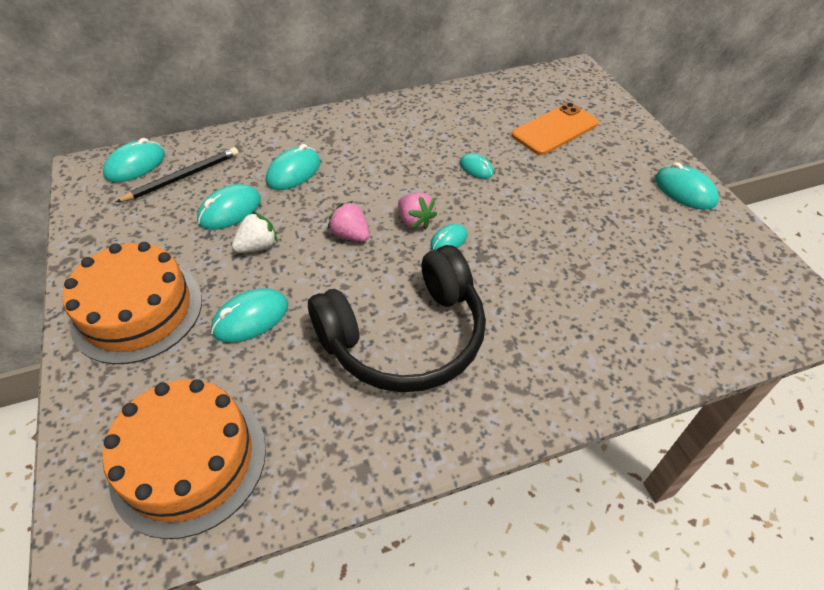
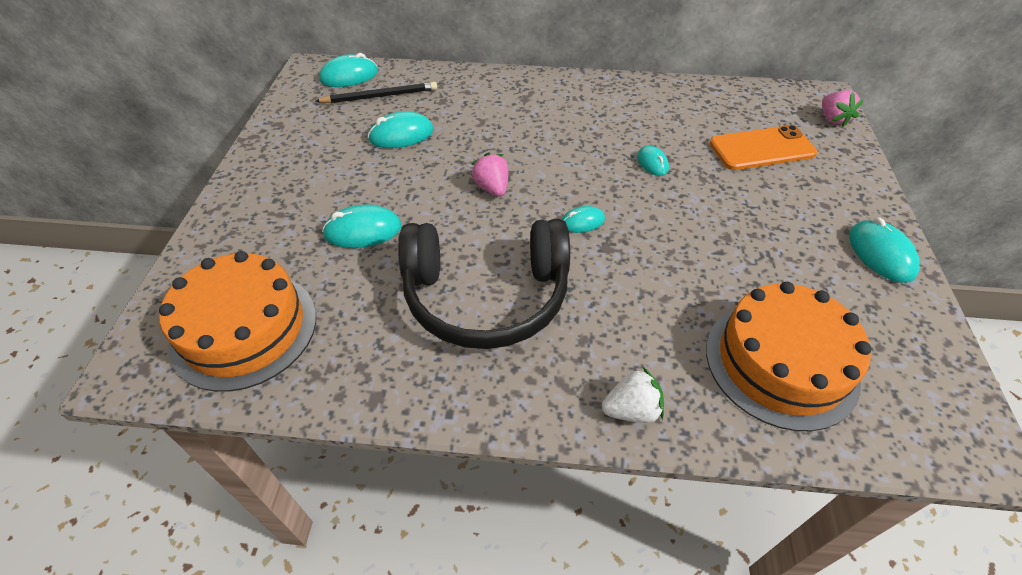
camera: 25 degrees right, 0 degrees up
orange cake [63,242,202,364] -> orange cake moved to [706,282,871,431]
white strawberry [232,211,278,253] -> white strawberry moved to [602,367,664,423]
turquoise mouse [266,144,321,190] -> none
pink strawberry [398,192,437,230] -> pink strawberry moved to [822,90,864,127]

